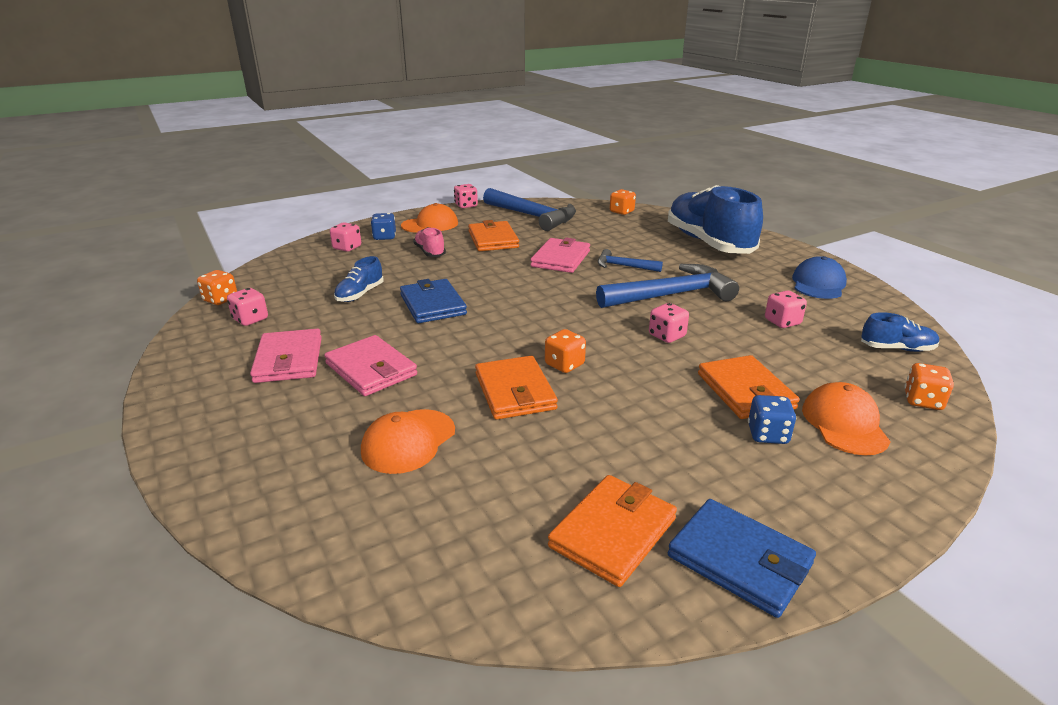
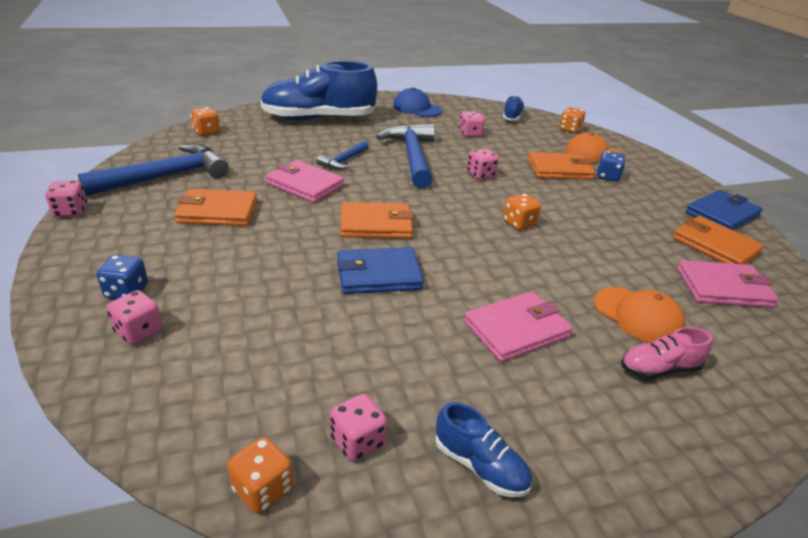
camera: 80 degrees left, 5 degrees up
pink wallet [250,328,322,383] -> pink wallet moved to [677,260,778,308]
blue shoe [334,256,384,302] -> blue shoe moved to [435,402,532,497]
orange cap [401,203,458,233] -> none
pink shoe [413,227,446,257] -> pink shoe moved to [621,327,713,379]
orange wallet [475,356,558,420] -> orange wallet moved to [340,202,414,239]

